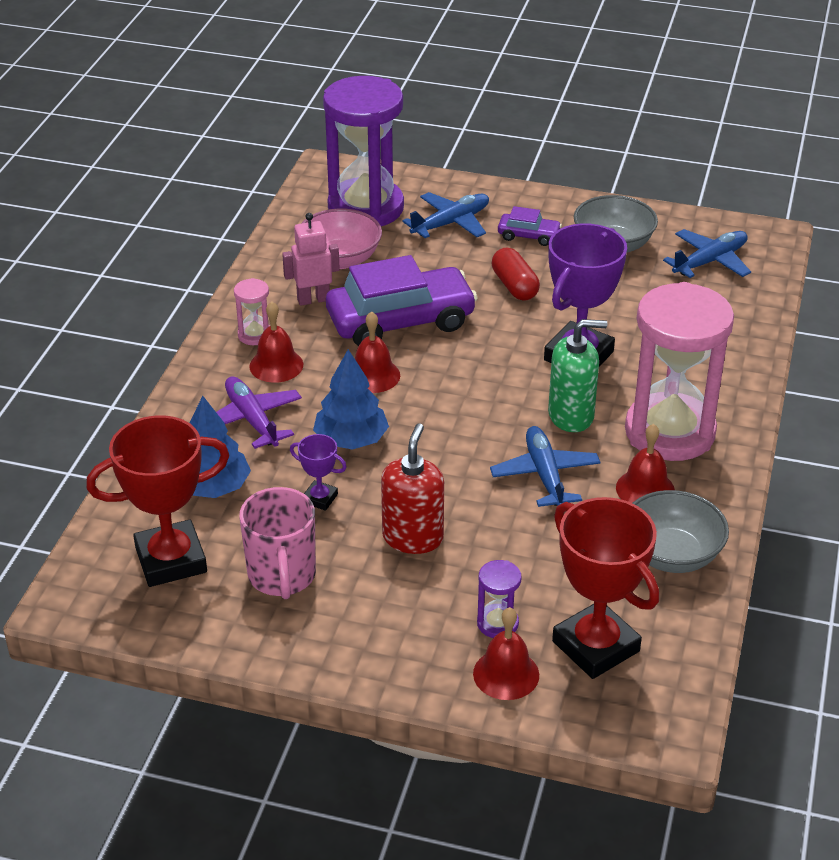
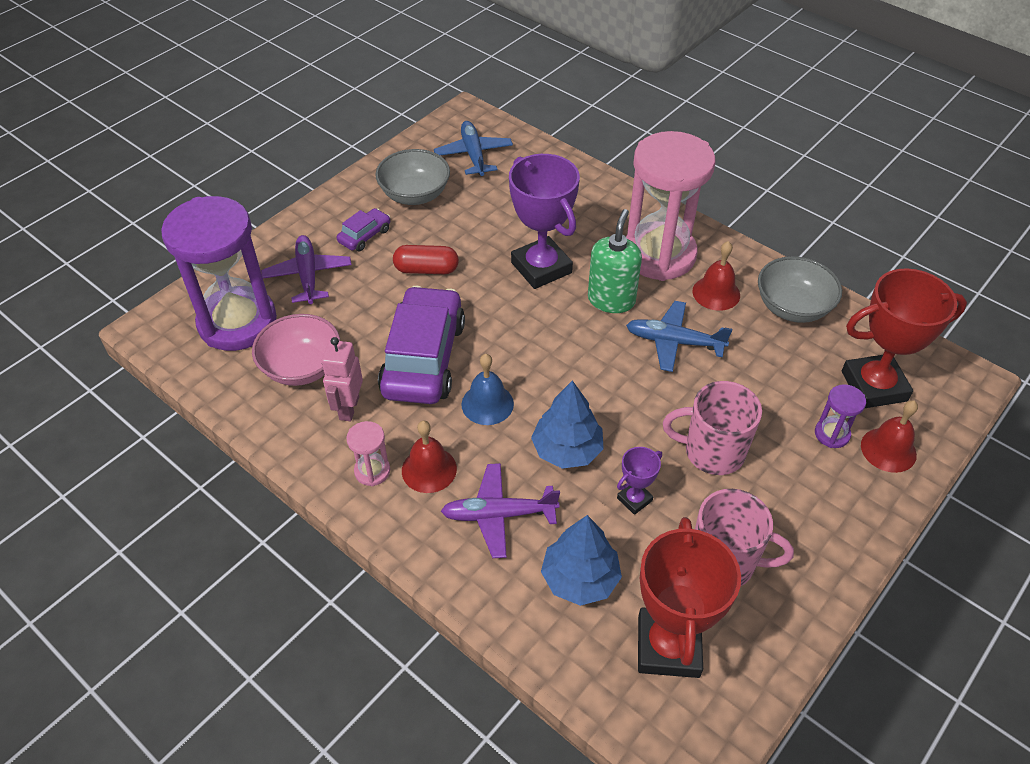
camera: 65 degrees left, 10 degrees up
red bell [355,311,400,393] -> blue bell [462,354,514,425]
red soap dispenser [381,423,444,554] -> pink mug [663,381,762,475]
blue plane [403,192,489,238] -> purple plane [261,235,352,304]

